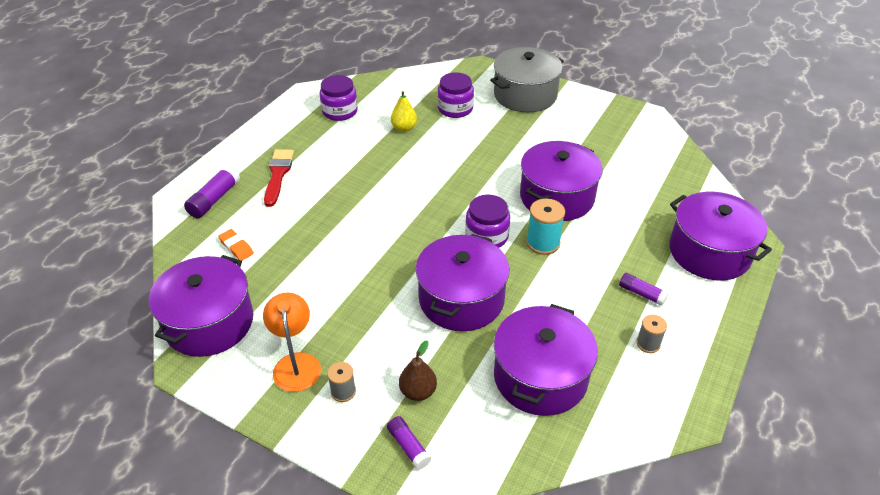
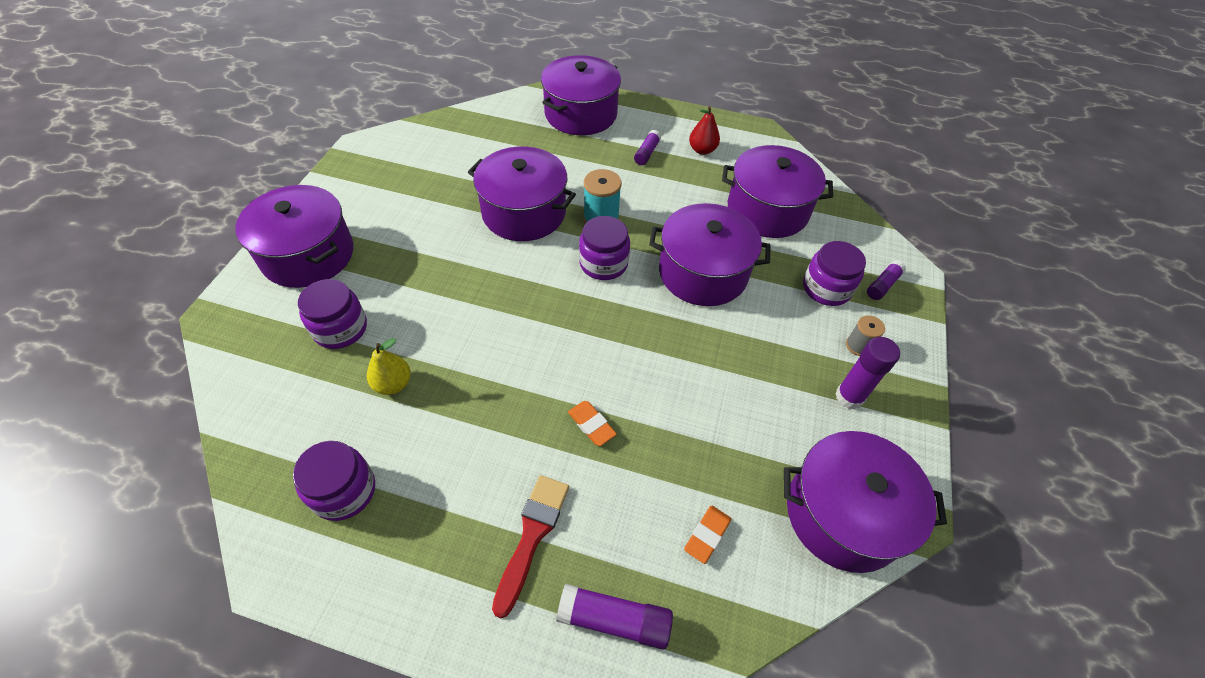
camera: 105 degrees left, 10 degrees up
orange lamp [263,292,321,392] -> purple glue stick [835,337,900,410]
red brush [264,149,294,207] -> red brush turned 120 degrees clockwise [492,475,569,618]
brown pear [399,340,437,401] -> purple jar [803,241,866,306]
grey pot [490,47,564,112] -> purple pot [235,185,354,288]
grey spool [636,315,667,353] -> red pear [689,106,720,155]
none -> orange eraser [568,401,617,446]

